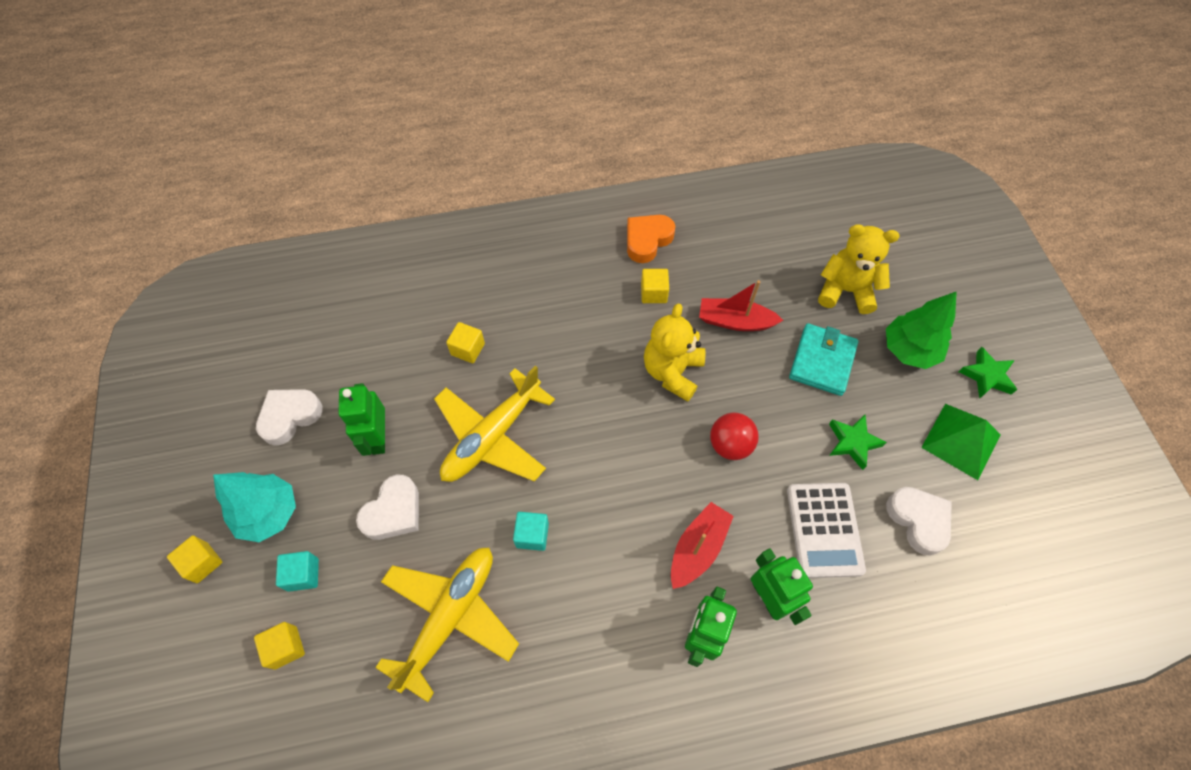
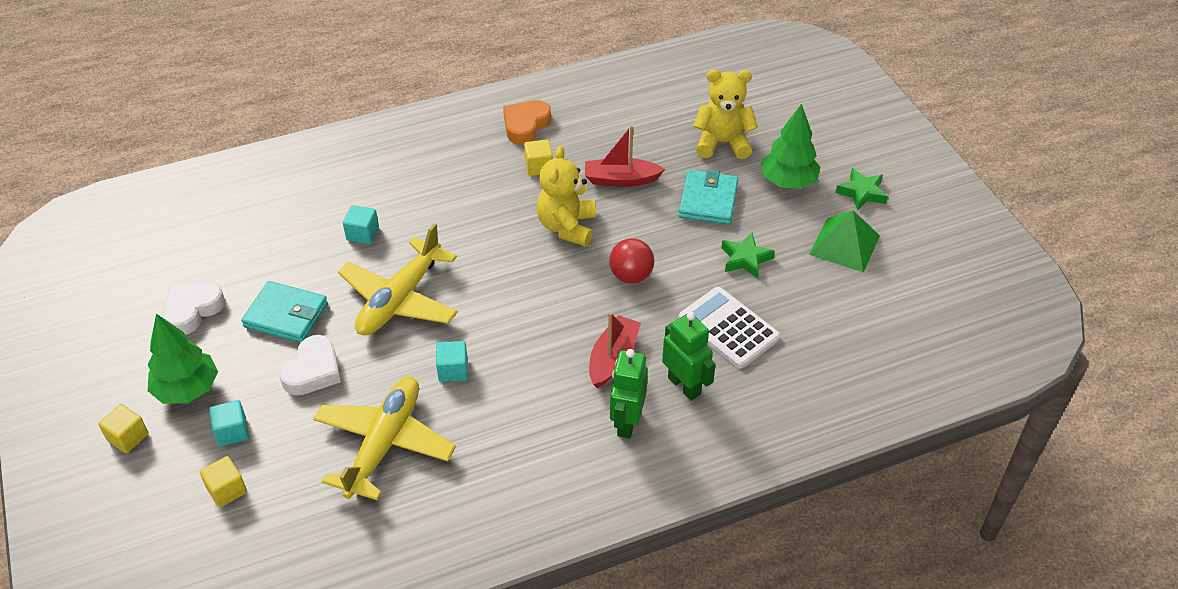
camera: 10 degrees left, 15 degrees down
turquoise tree [213,472,296,542] -> green tree [147,314,218,404]
green robot [338,383,385,456] -> turquoise wallet [241,281,328,343]
yellow cube [446,322,485,363] -> turquoise cube [343,205,379,244]
white calculator [787,483,866,578] -> white calculator turned 150 degrees clockwise [679,287,780,369]
white heart [886,487,952,556] -> none

